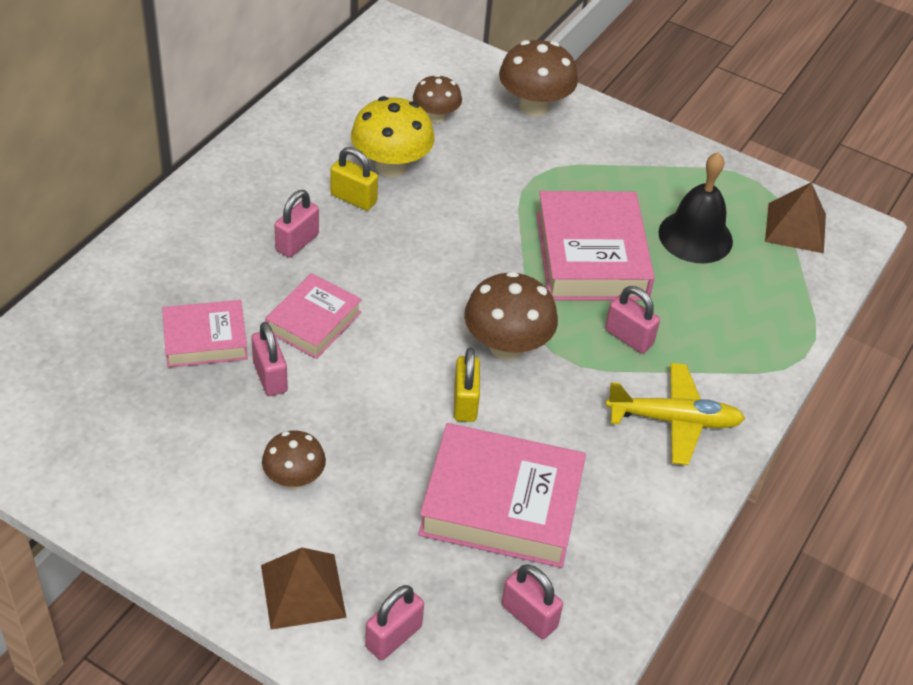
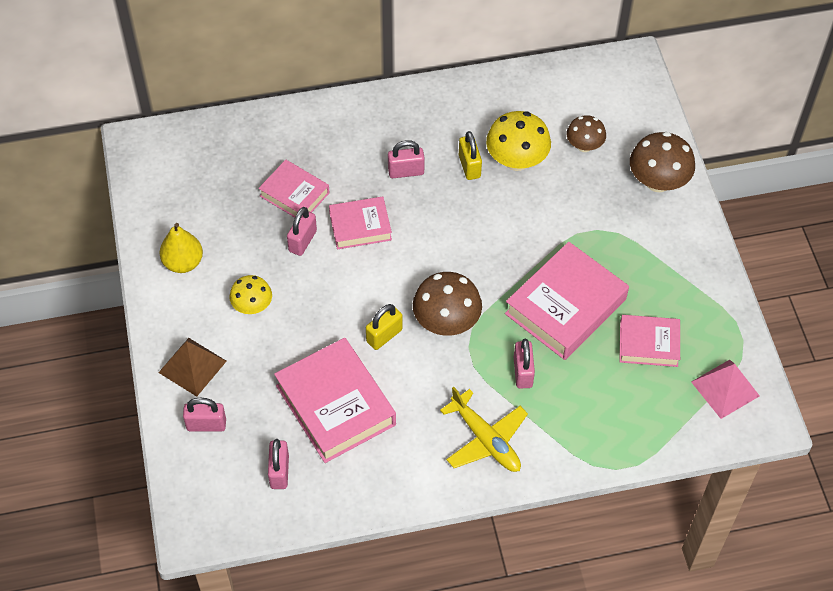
camera: 50 degrees right, 10 degrees up
brown mushroom [262,430,326,489] -> yellow mushroom [230,275,272,314]
black bell [658,152,733,264] -> pink book [620,315,680,367]
brown pyramid [765,182,826,253] -> pink pyramid [691,360,760,419]
none -> yellow pear [160,223,203,273]

